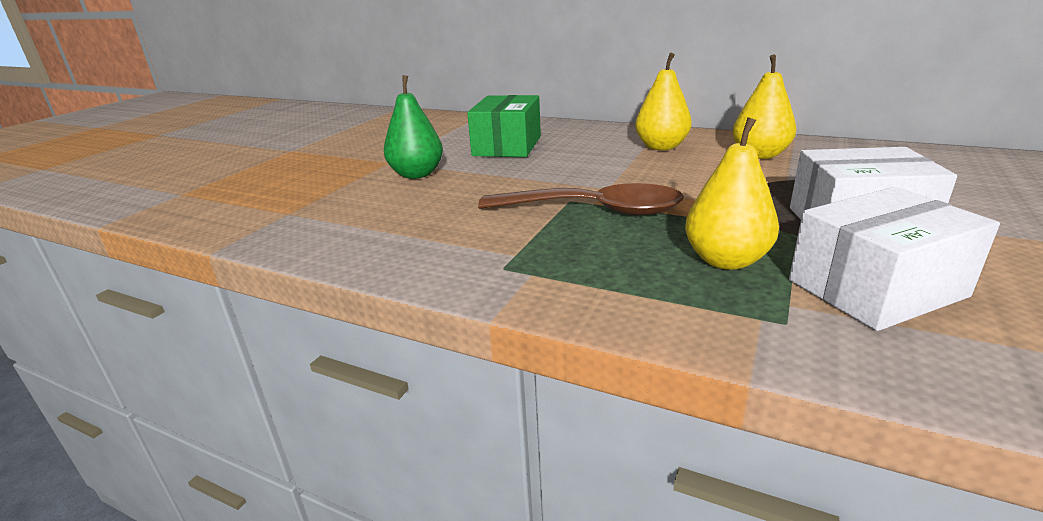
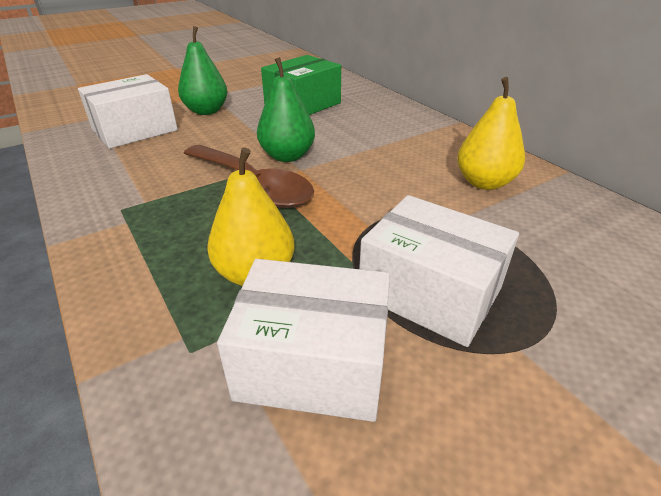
camera: 30 degrees right, 10 degrees up
yellow pear [635,53,692,150] -> none
none -> white box [78,74,178,149]
none -> green pear [257,57,315,162]

